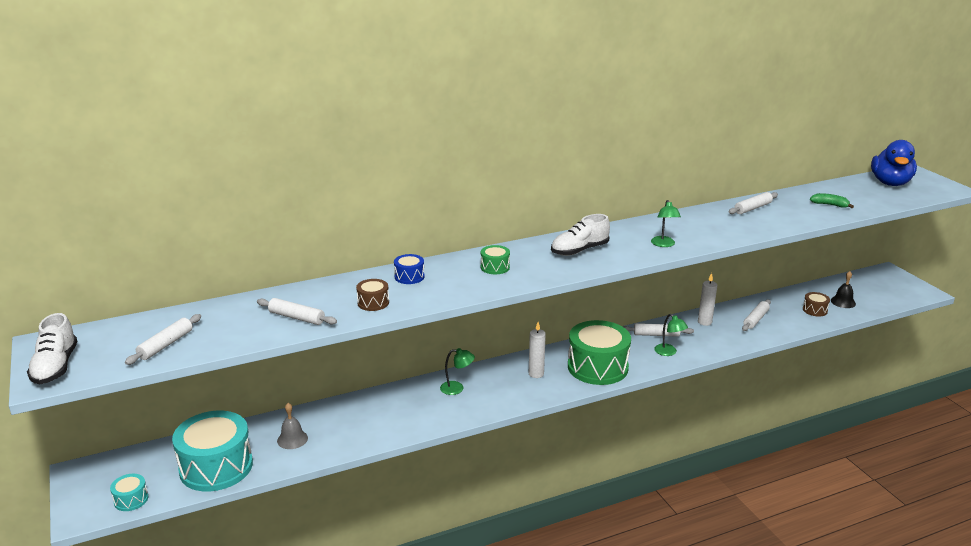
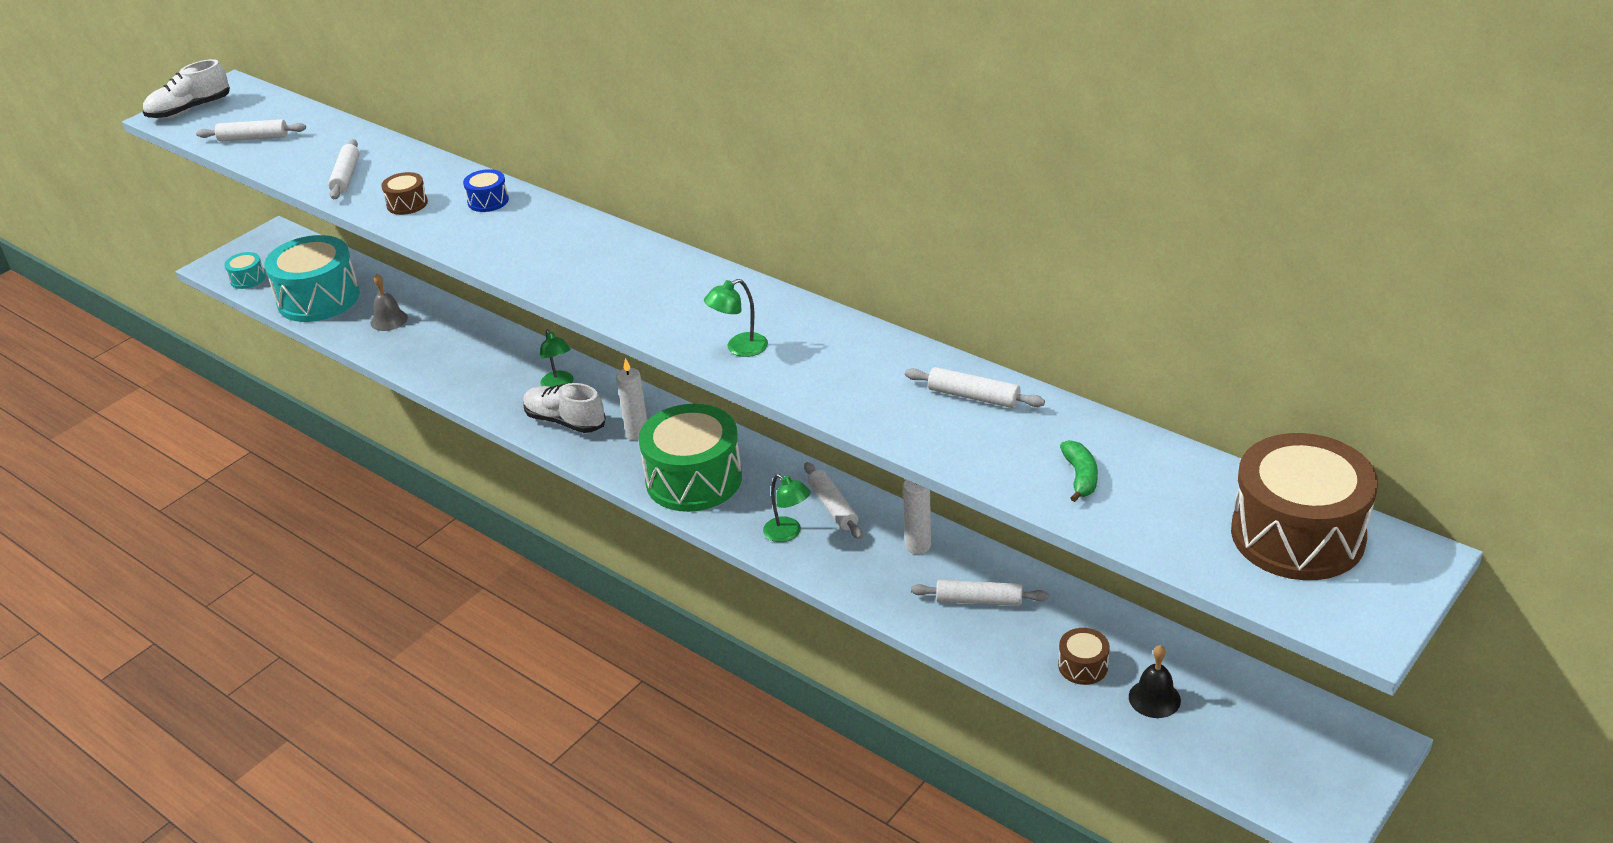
camera: 65 degrees right, 10 degrees up
green drum [481,245,510,274] -> none
white shoe [551,214,610,256] -> white shoe moved to [523,383,606,433]
green lamp [654,314,688,356] -> green lamp turned 75 degrees counterclockwise [763,474,811,542]
blue duck [871,140,917,186] -> brown drum [1231,433,1378,580]

